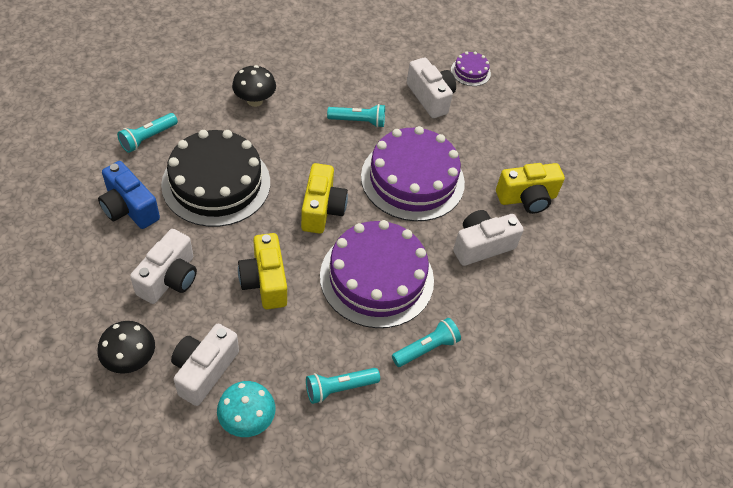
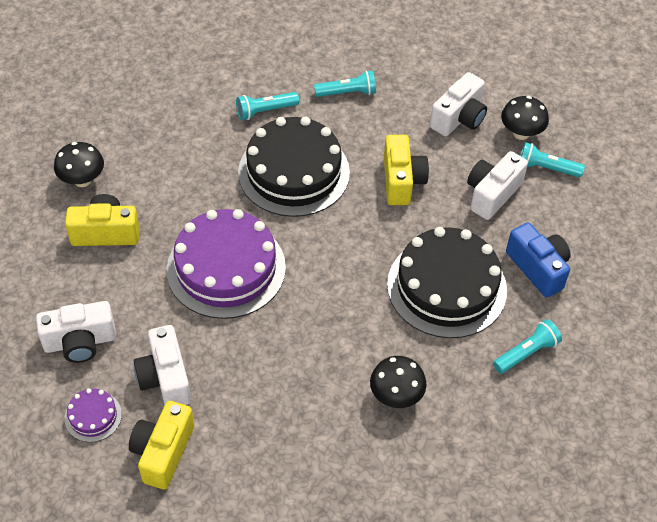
camera: 165 degrees left, 0 degrees up
turquoise mushroom [217,381,275,437] -> none
yellow camera [301,163,348,234] -> yellow camera moved to [129,401,194,490]
purple cake [320,220,434,328] -> black cake [238,116,350,217]
turquoise flashlight [327,104,385,128] -> turquoise flashlight moved to [520,142,585,178]
white camera [453,210,524,266] -> white camera moved to [36,301,116,363]
none -> black mushroom [54,142,104,187]

